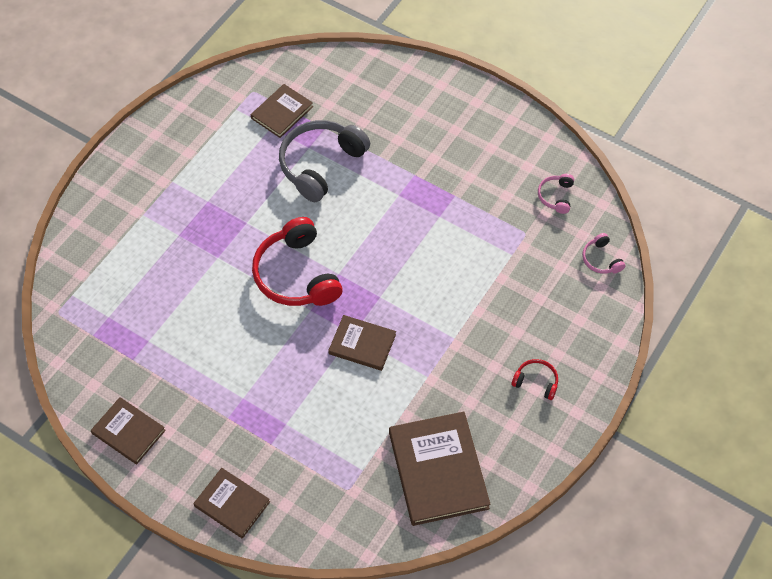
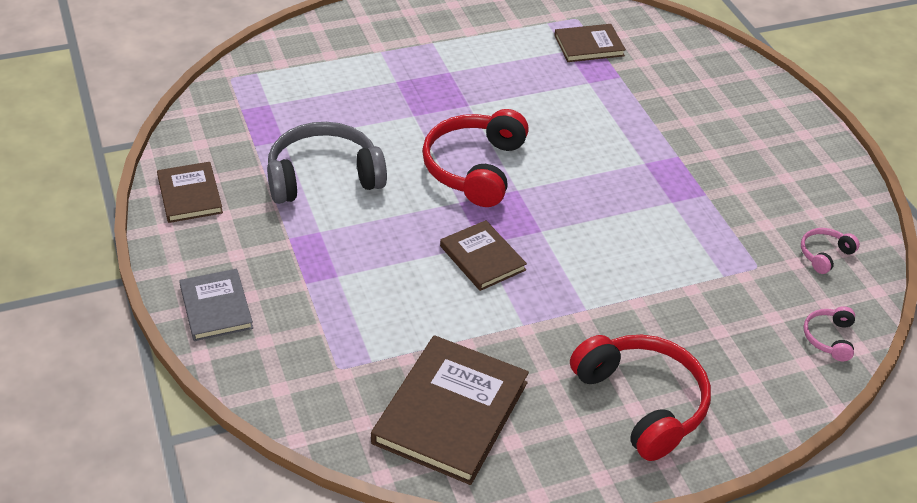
camera: 35 degrees right, 15 degrees down
brown book [193,468,270,539] -> grey book [179,269,253,341]
grey headphones [279,120,370,202] -> grey headphones moved to [267,122,387,204]
red headphones [511,359,558,400] -> red headphones [570,335,711,461], size x2.16

